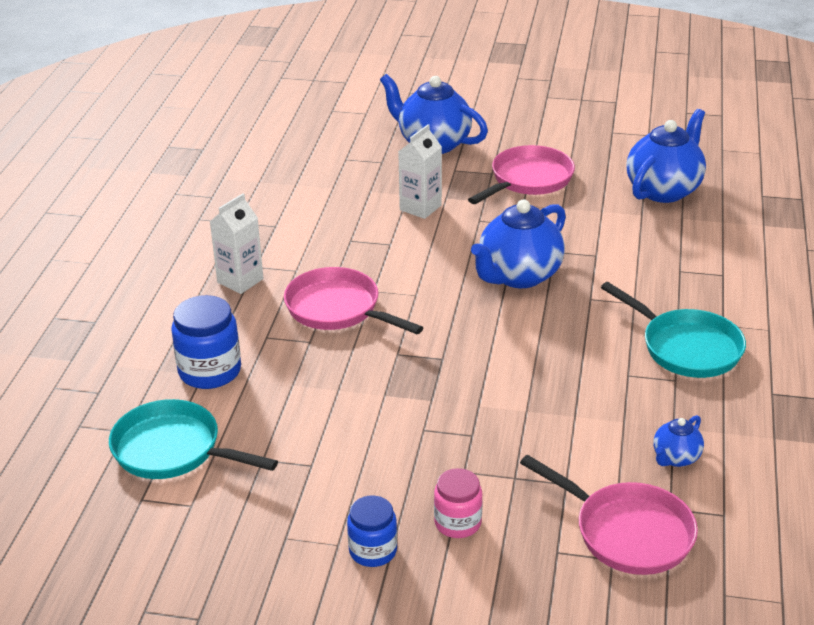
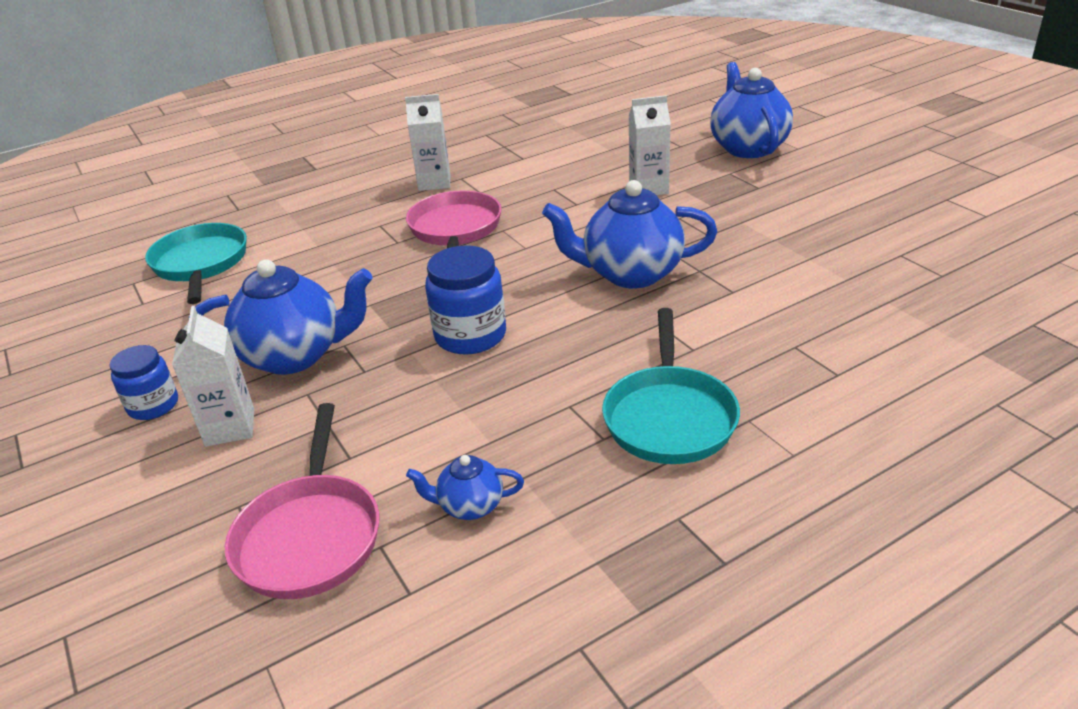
camera: 50 degrees right, 0 degrees up
blue jar [171,295,241,389] -> blue jar moved to [425,245,506,355]
pink jar [434,468,482,538] -> white carton [172,305,254,447]
pink pan [468,145,575,204] -> none
blue teapot [627,109,706,203] -> blue teapot moved to [189,259,373,375]

